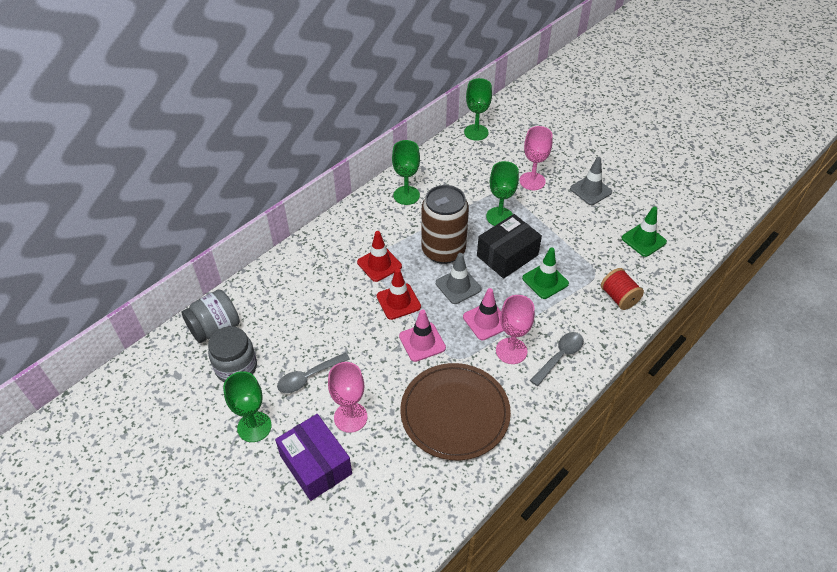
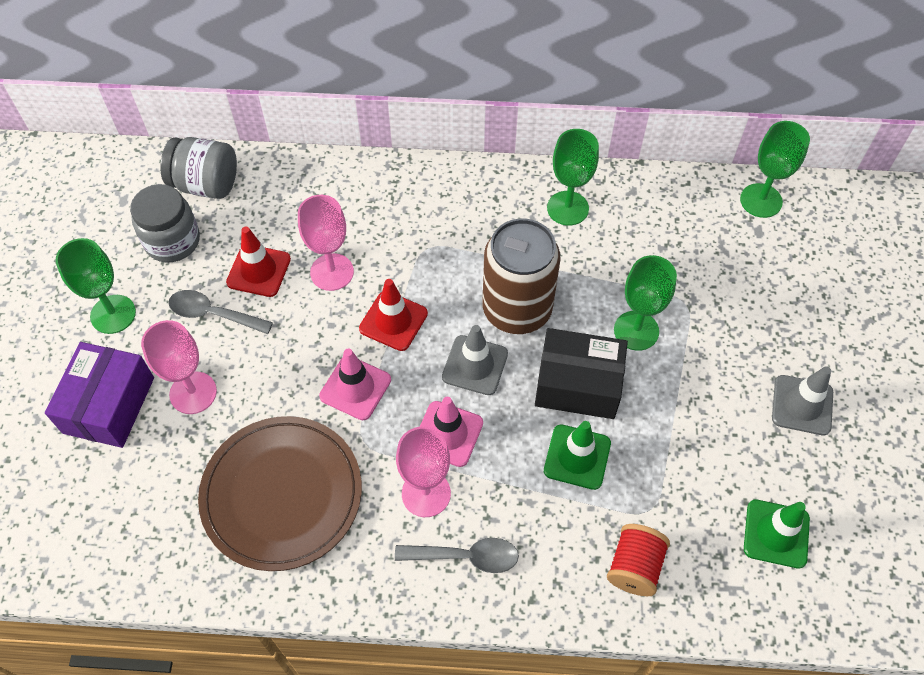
camera: 50 degrees right, 10 degrees up
red traffic cone [357,231,402,282] -> red traffic cone moved to [226,227,291,297]
pink goblet [519,126,553,190] -> pink goblet moved to [298,195,354,291]

